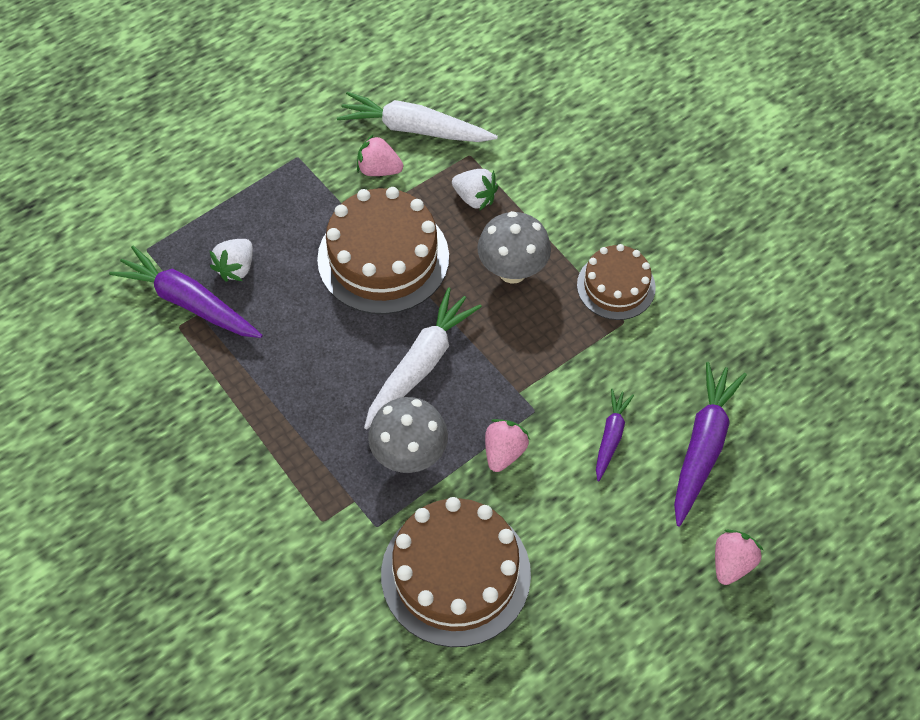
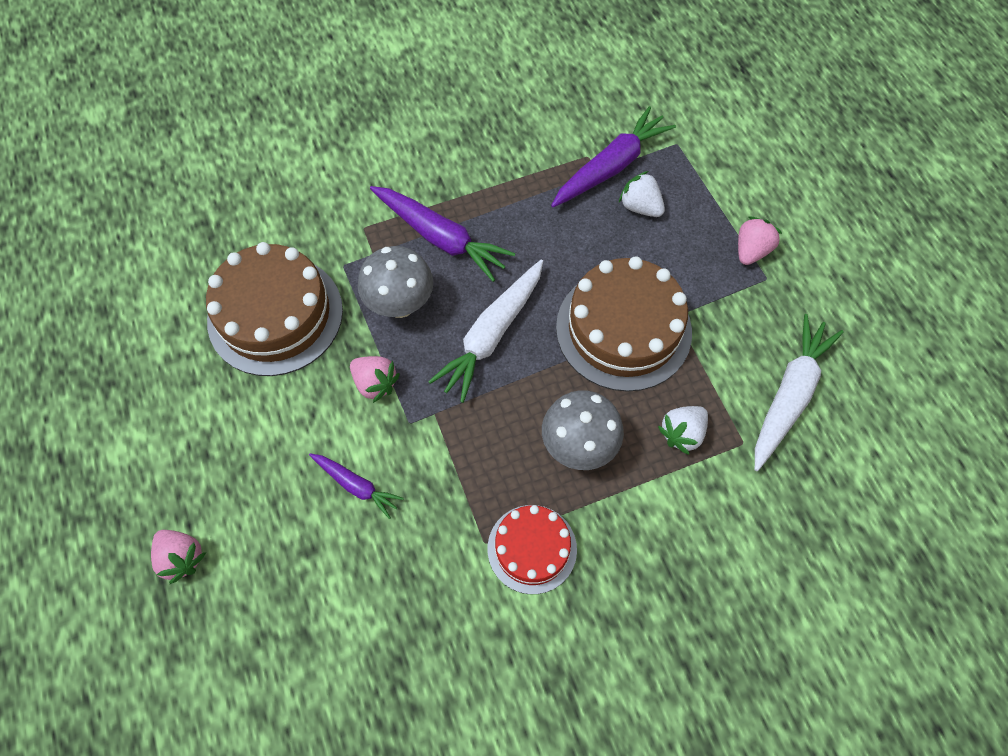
camera: 105 degrees right, 5 degrees up
pink strawberry [357,134,403,176] -> pink strawberry moved to [738,216,783,265]
white carrot [364,287,482,430] -> white carrot turned 75 degrees clockwise [428,260,543,403]
brown cake [577,244,656,320] -> red cake [488,505,577,594]
purple carrot [674,362,747,526] -> purple carrot moved to [370,186,515,282]

